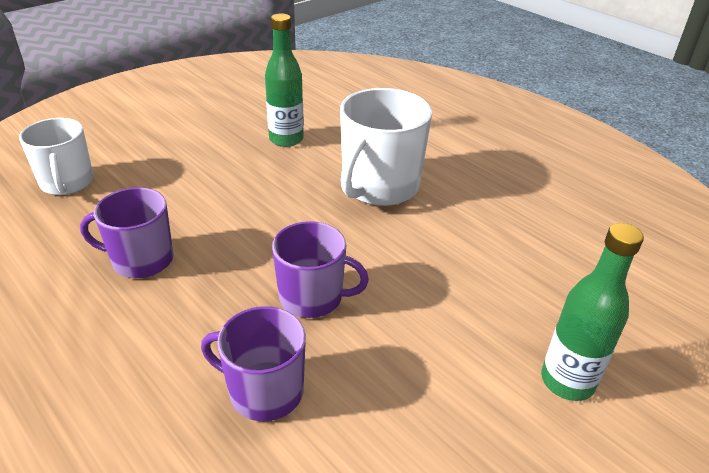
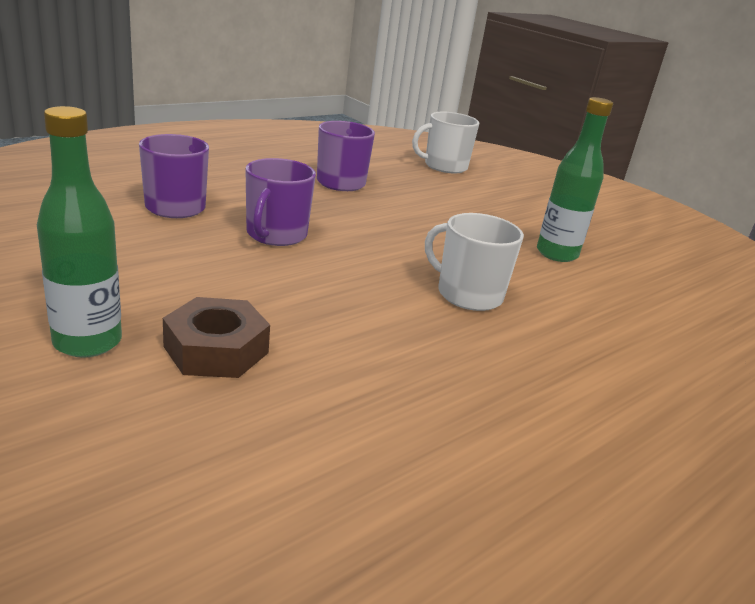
camera: 90 degrees right, 10 degrees down
white mug [340,88,432,206] -> white mug [425,213,524,311], size x0.65
none -> brown nut [163,297,270,378]

